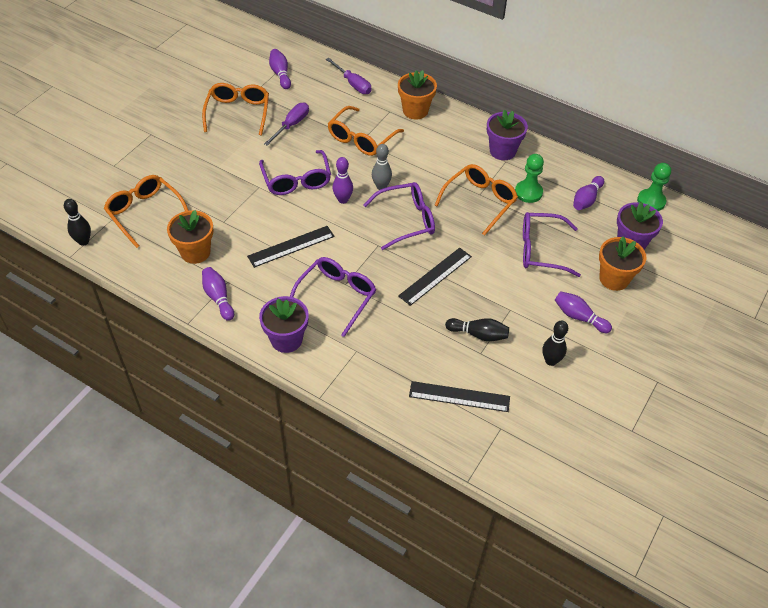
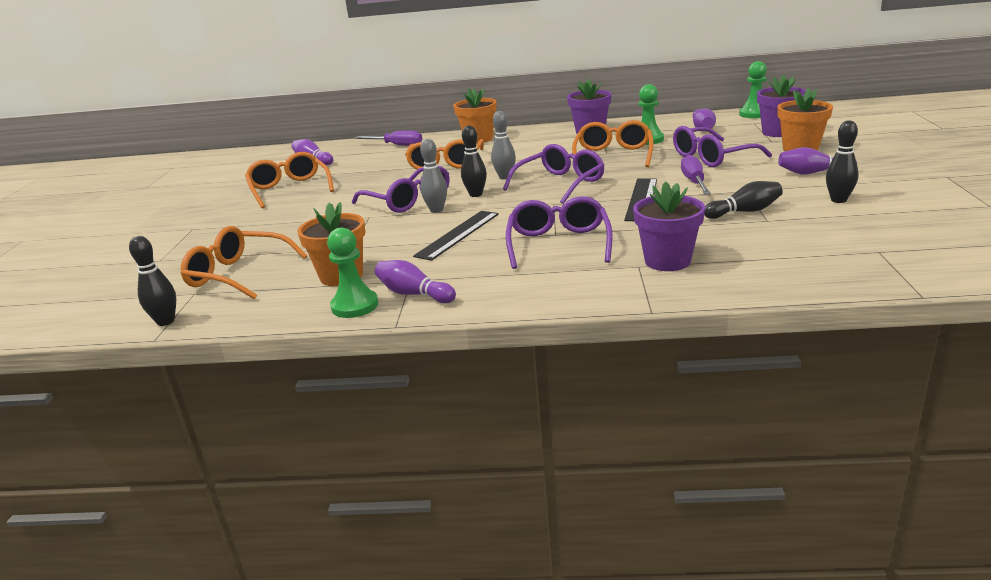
camera: 25 degrees left, 25 degrees down
purple flower pot [259,296,309,353] -> purple flower pot moved to [633,181,705,271]
purple screwdriver [264,103,309,146] -> purple screwdriver moved to [681,155,711,194]
purple bowling pin [333,157,353,204] -> black bowling pin [461,125,487,197]
black ruler [409,381,510,412] -> none
none -> green pawn [327,227,378,318]
none -> grey bowling pin [420,139,447,213]

